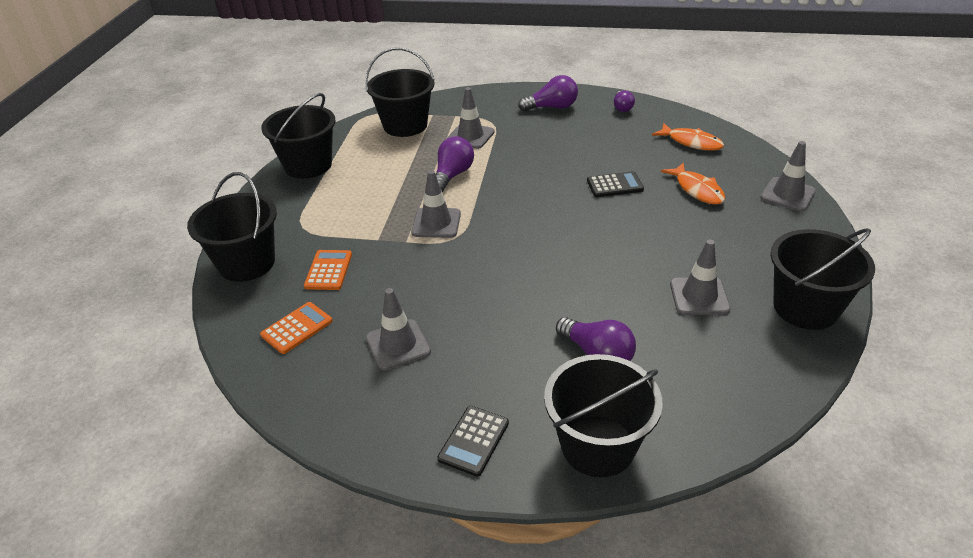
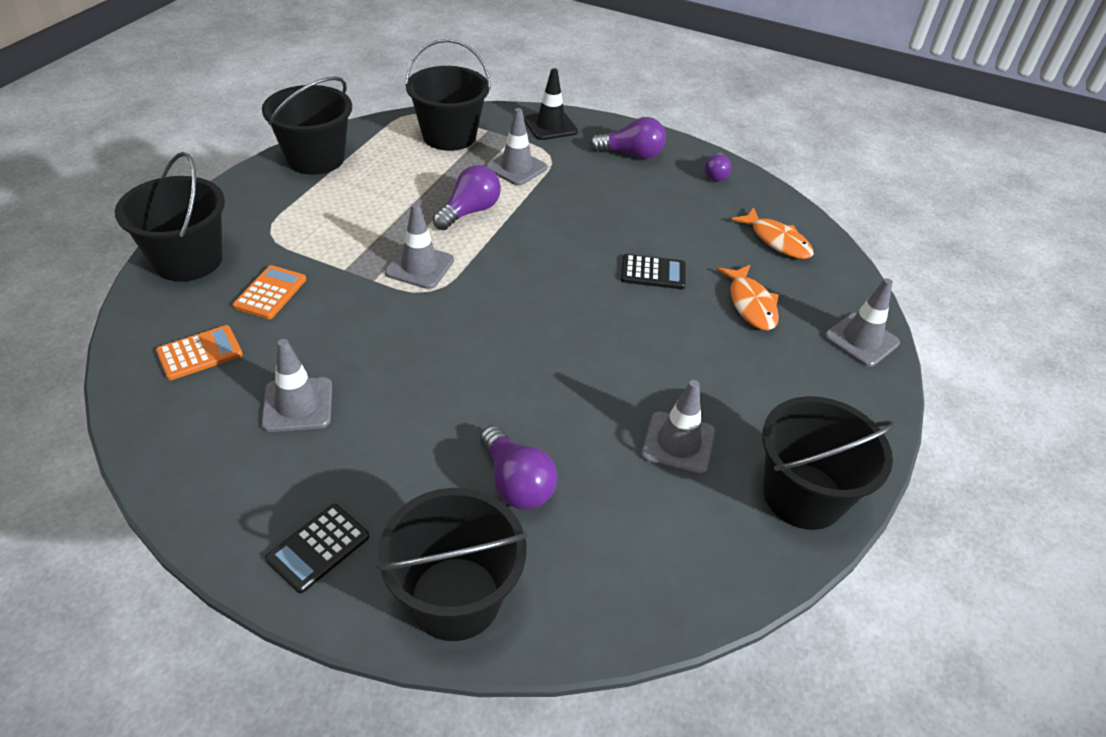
camera: 10 degrees right, 5 degrees up
none -> black traffic cone [524,68,578,140]

